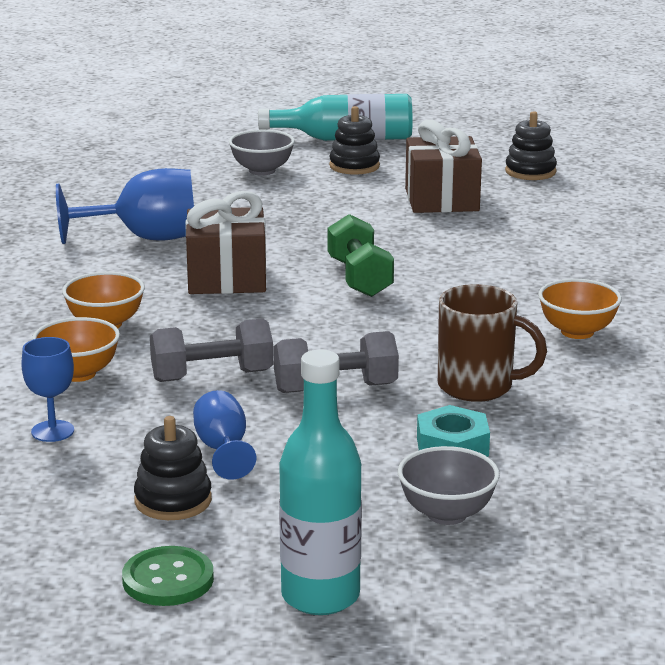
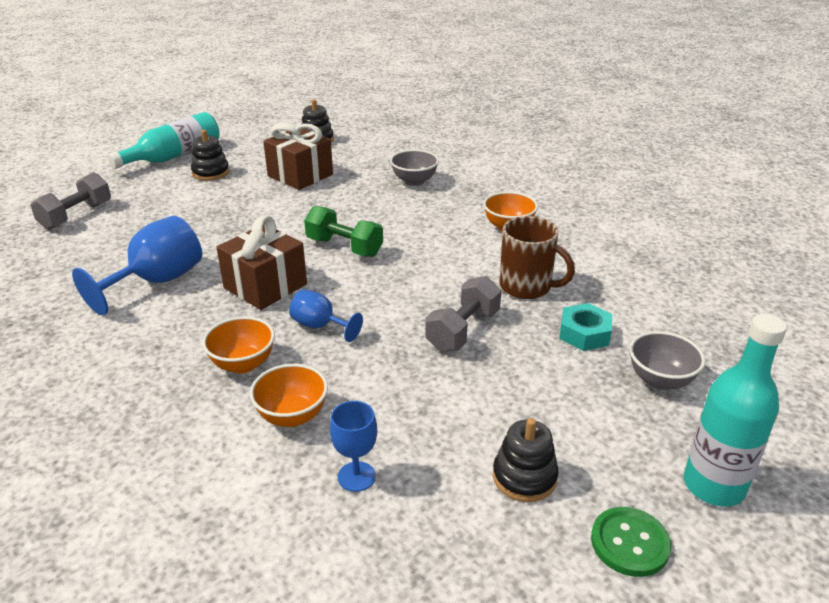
camera: 45 degrees left, 10 degrees up
grey dumbbell [150,318,273,382] -> grey dumbbell moved to [30,172,111,230]
blue goblet [193,390,256,480] -> blue goblet moved to [289,289,363,342]
grey bowl [229,130,295,175] -> grey bowl moved to [390,149,439,186]
brown mug [438,284,547,402] -> brown mug turned 60 degrees clockwise [500,216,575,299]

